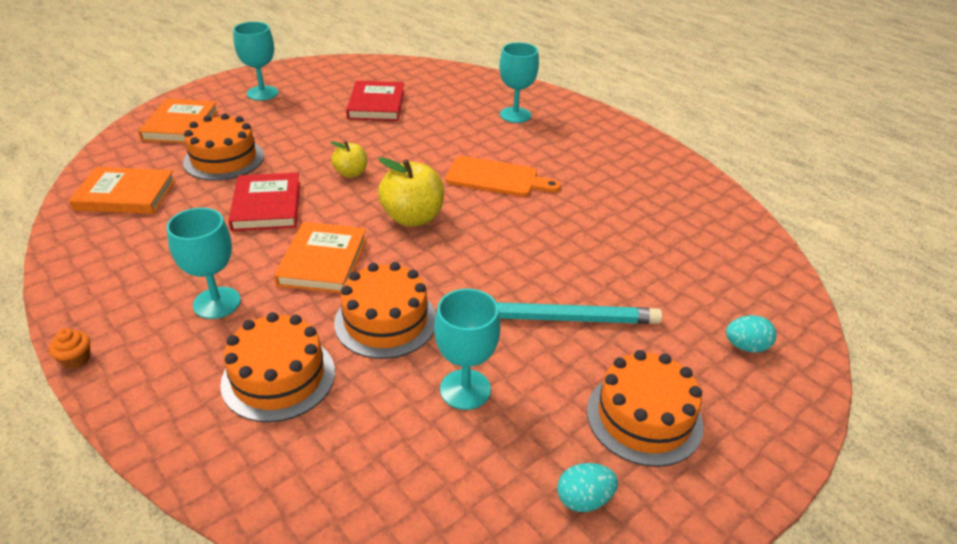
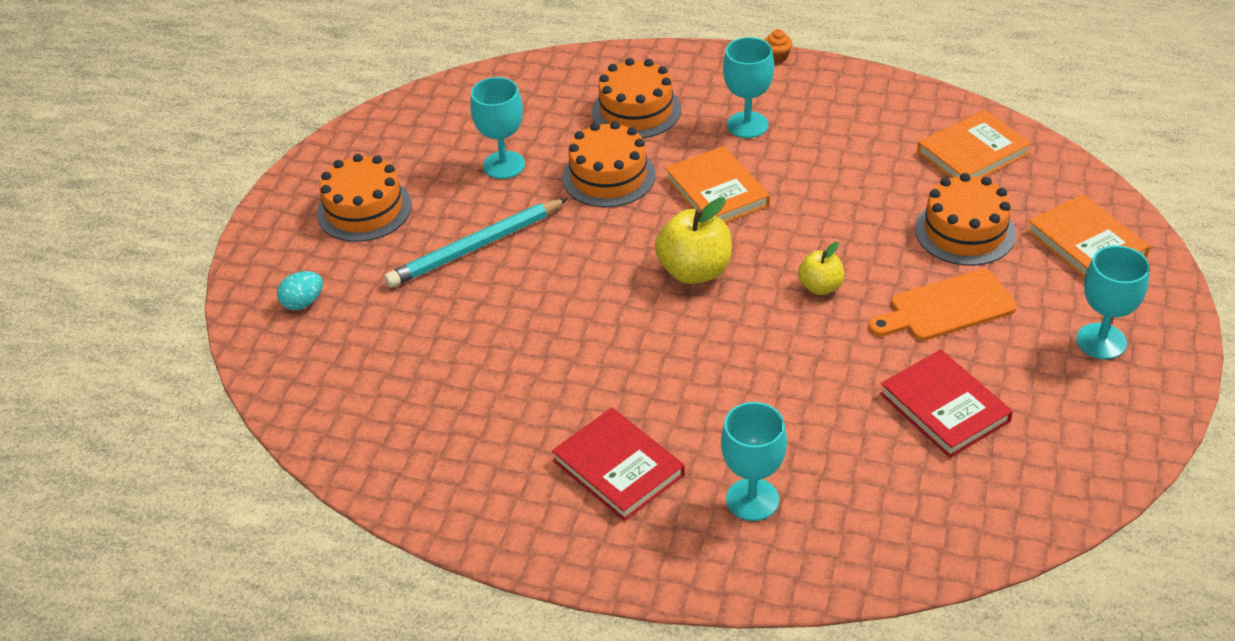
camera: 150 degrees right, 5 degrees up
red book [228,173,300,231] -> red book moved to [552,408,685,521]
orange cutting board [445,156,561,197] -> orange cutting board moved to [868,269,1017,341]
turquoise egg [557,463,618,512] -> none

